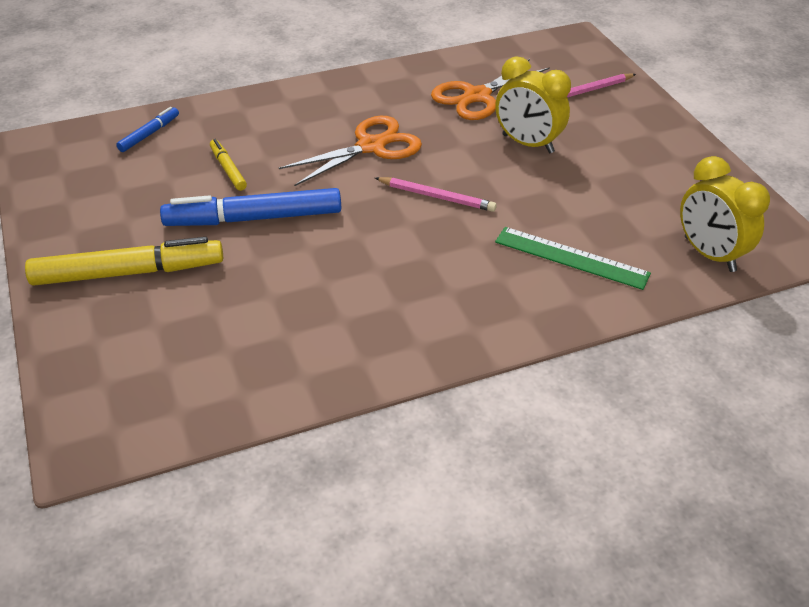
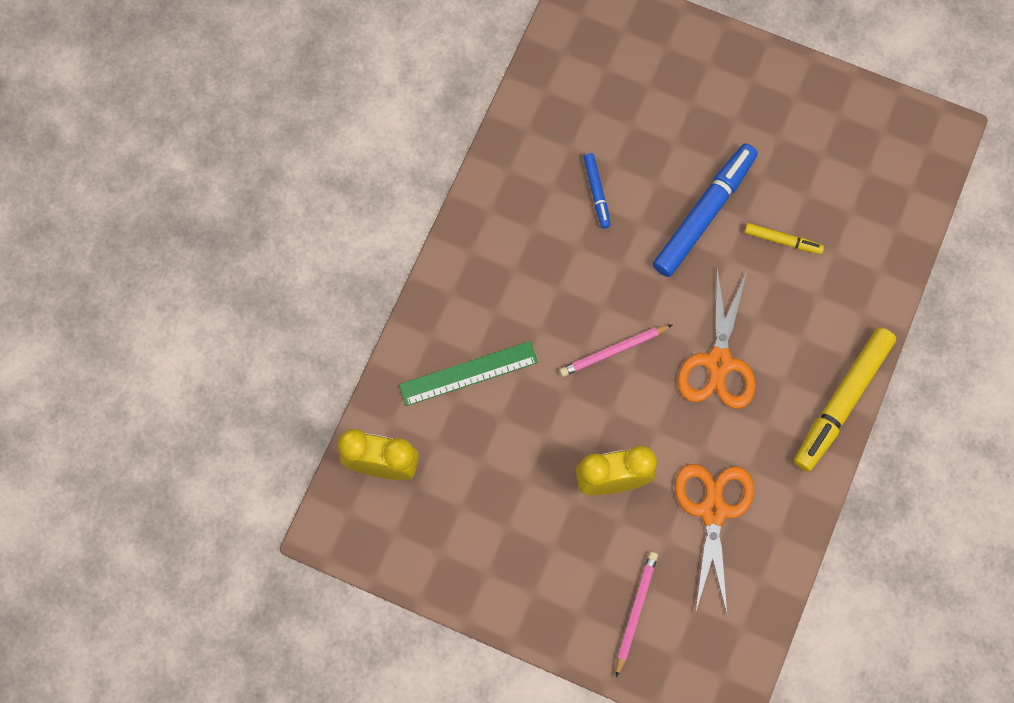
camera: 135 degrees right, 30 degrees up
yellow marker [25,237,223,286] -> yellow marker moved to [794,327,896,472]
blue marker [116,107,179,152] -> blue marker moved to [583,153,610,229]

